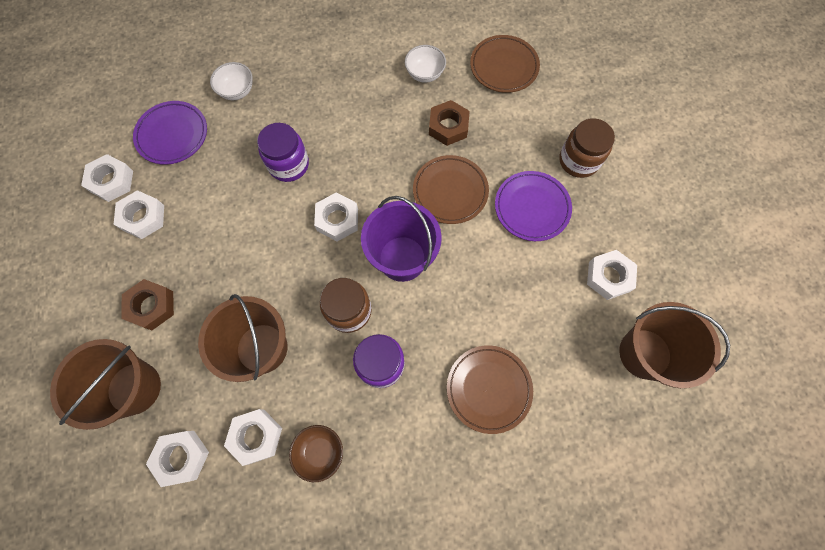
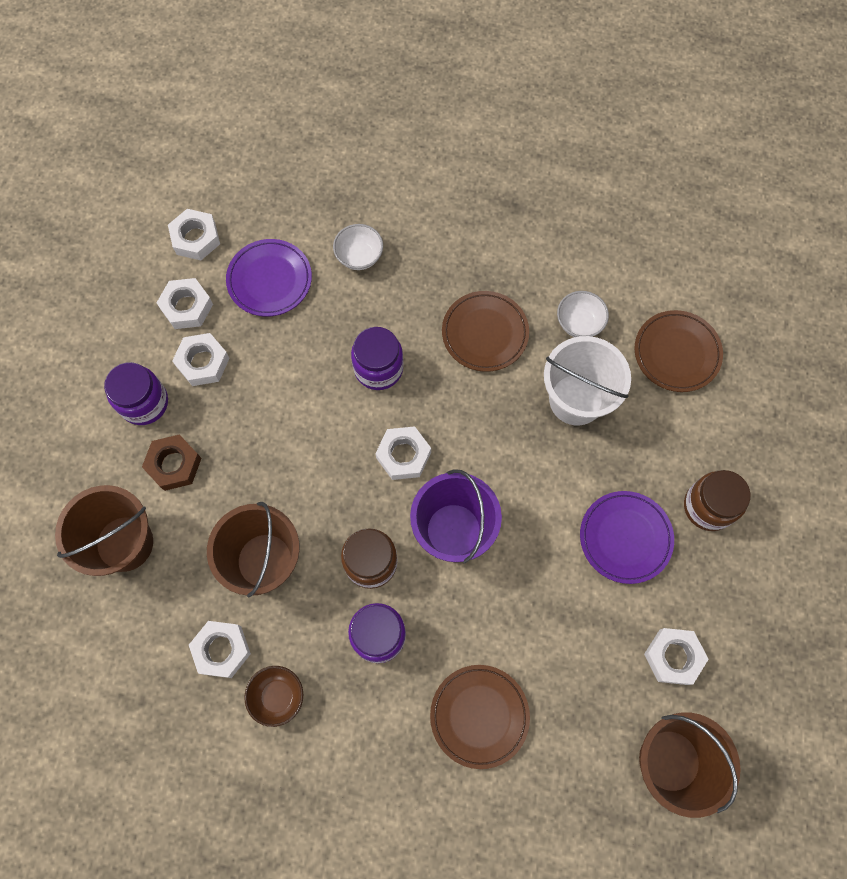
camera: 25 degrees right, 0 degrees up
white nut [146,431,209,487] -> white nut moved to [168,209,220,260]
brown plate [413,155,489,224] -> brown plate moved to [442,291,529,372]
brown nut [429,100,470,146] -> white bucket [544,336,631,425]
none -> purple jar [104,362,168,425]

